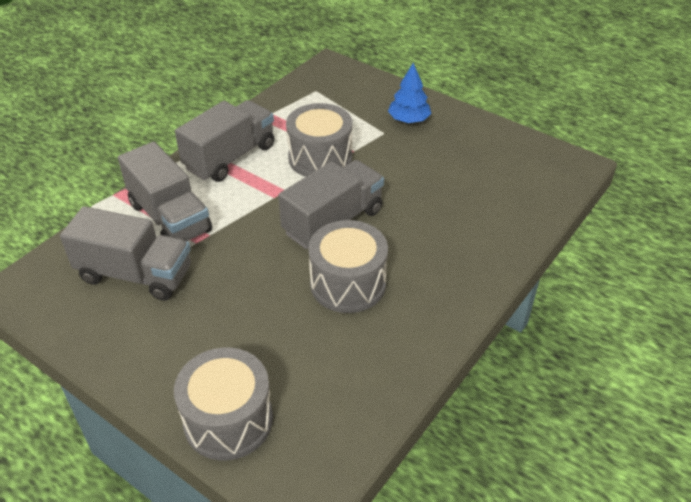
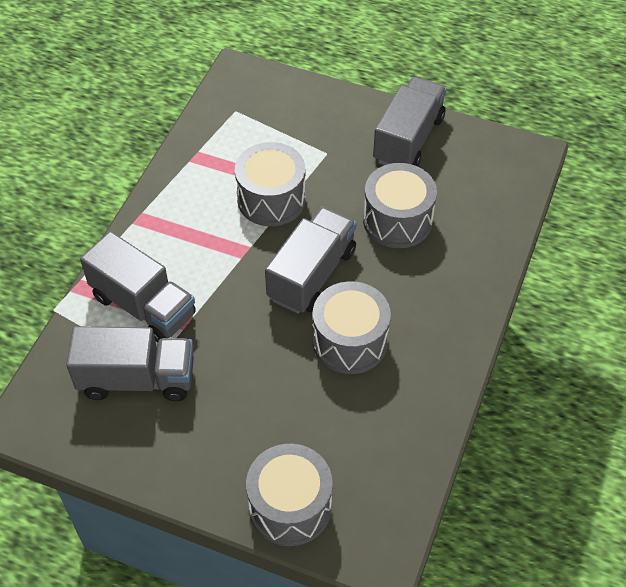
camera: 15 degrees left, 10 degrees up
grey truck [175,100,274,182] -> grey truck moved to [373,77,447,166]
blue tree [388,63,431,123] -> none
none -> grey drum [363,163,437,248]

